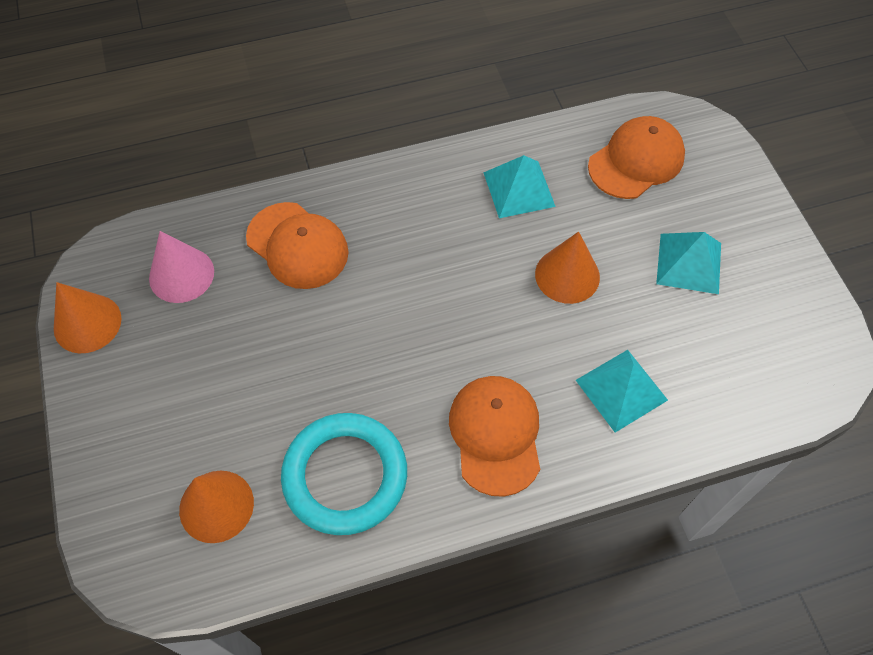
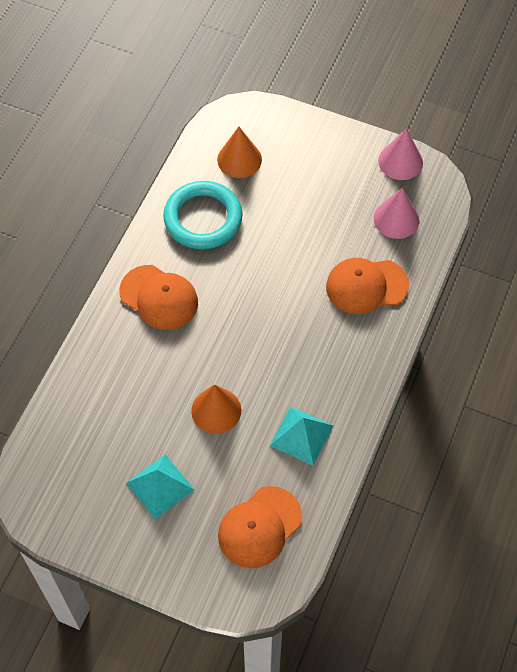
camera: 130 degrees right, 0 degrees up
orange cone [54,282,122,353] -> pink cone [378,128,423,180]
turquoise pyramid [576,350,668,433] -> none
orange cap [588,116,685,199] -> orange cap turned 45 degrees clockwise [218,486,302,568]

